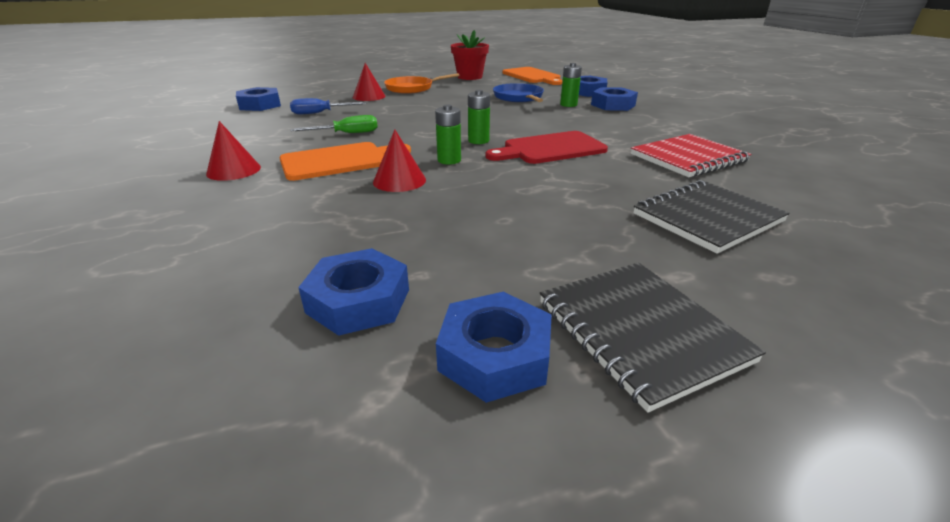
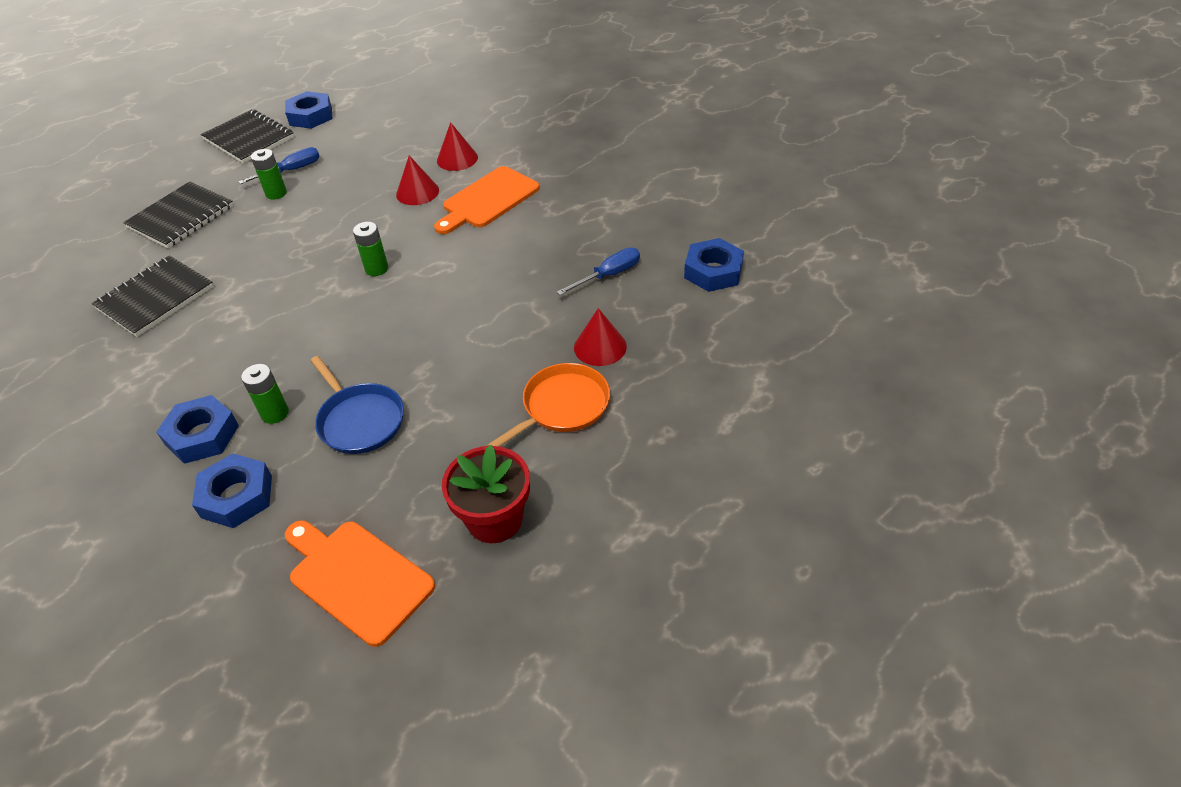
camera: 160 degrees right, 15 degrees up
red cone [206,121,261,181] -> red cone moved to [437,122,478,171]
green screwdriver [290,115,378,133] -> none
blue nut [298,248,409,336] -> none
green battery [435,104,461,165] -> green battery moved to [251,149,287,199]
red cutting board [485,131,608,164] -> none
red notebook [631,134,751,177] -> black notebook [92,255,214,337]
none -> blue screwdriver [238,147,320,184]

